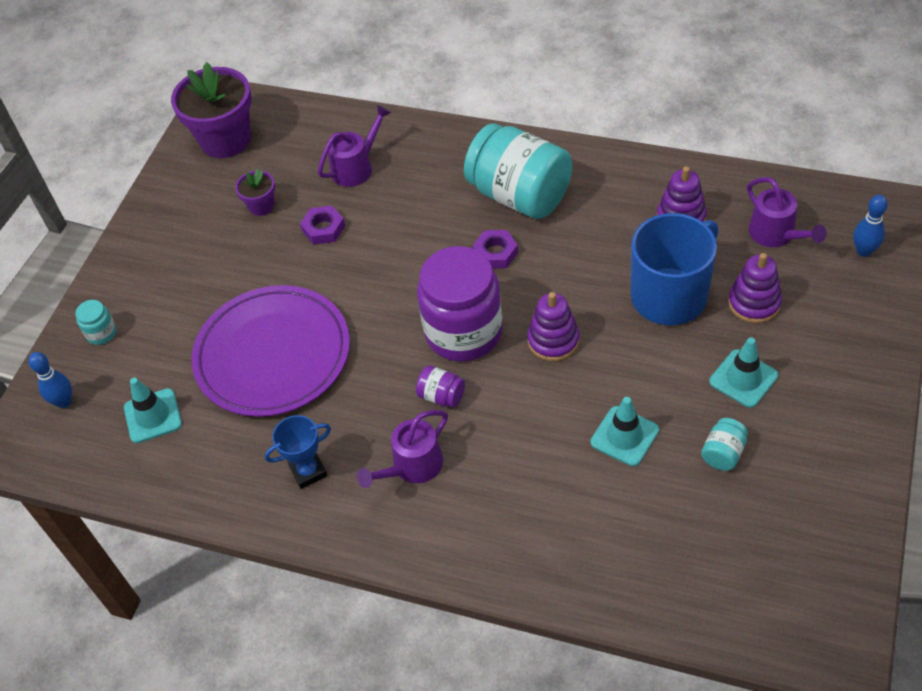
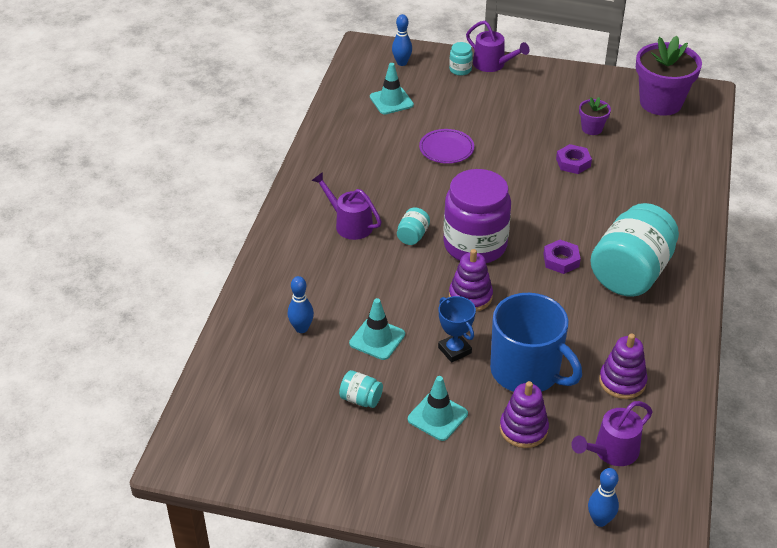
camera: 80 degrees right, 10 degrees down
purple plate [191,285,350,417] -> purple plate [419,129,474,164], size x0.47
blue trophy [265,415,331,489] -> blue trophy moved to [438,296,476,363]
purple watering can [318,105,391,187] -> purple watering can moved to [466,21,529,72]
purple jar [416,365,465,408] -> turquoise jar [397,207,430,245]
none -> blue bowling pin [288,276,314,333]

